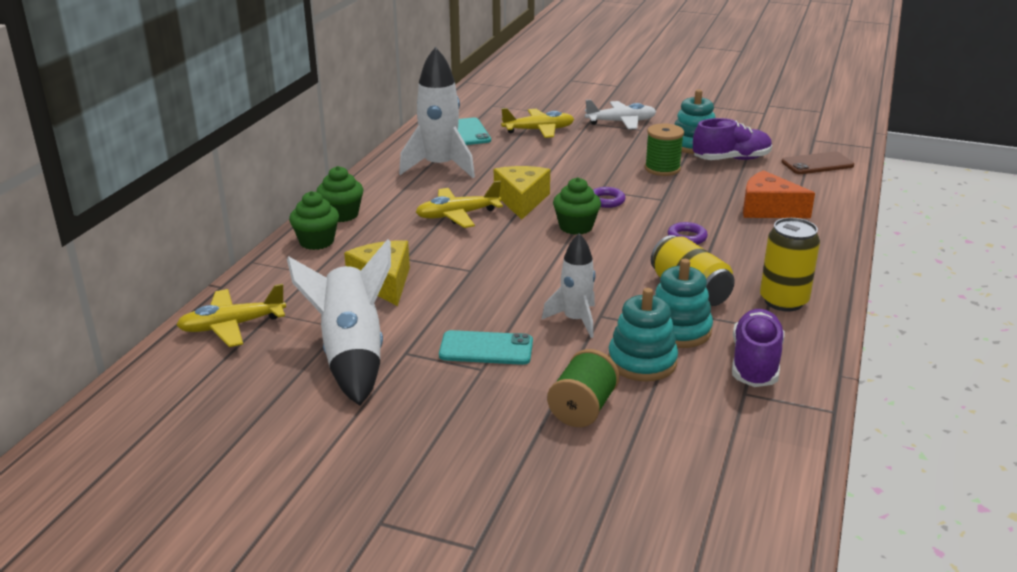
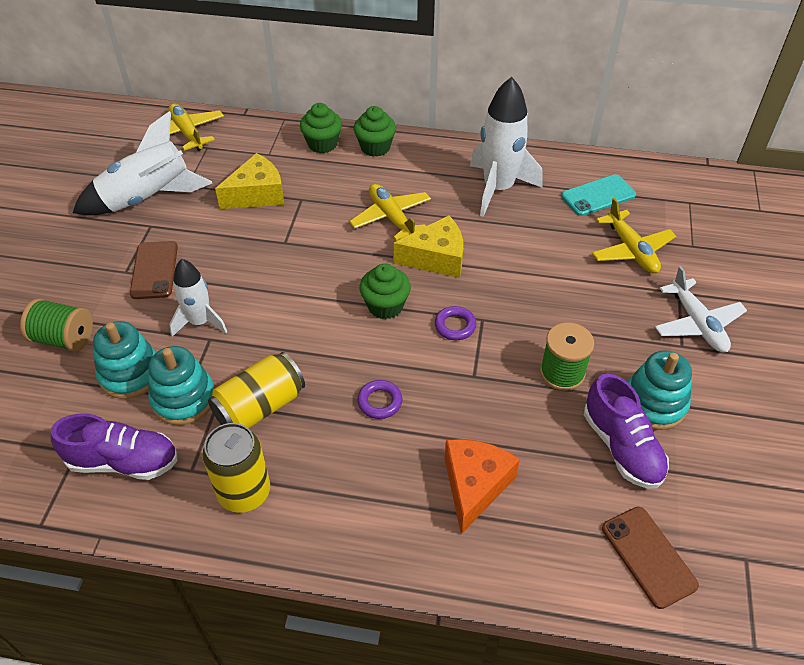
camera: 80 degrees right, 20 degrees up
turquoise phone [439,330,533,365] -> brown phone [130,241,178,299]

